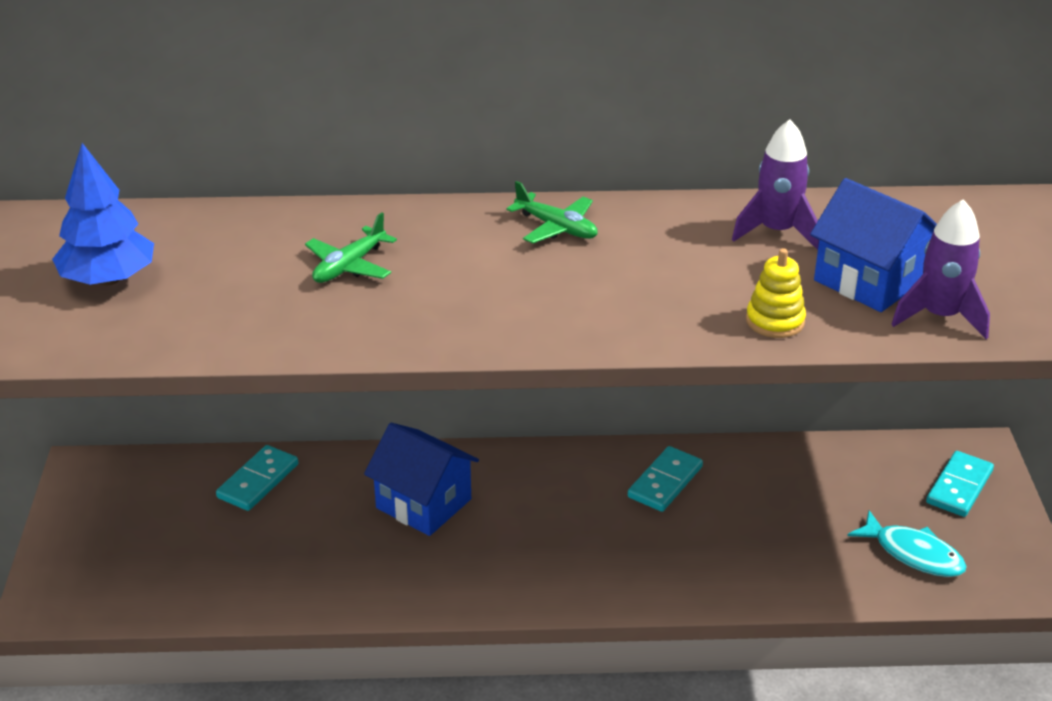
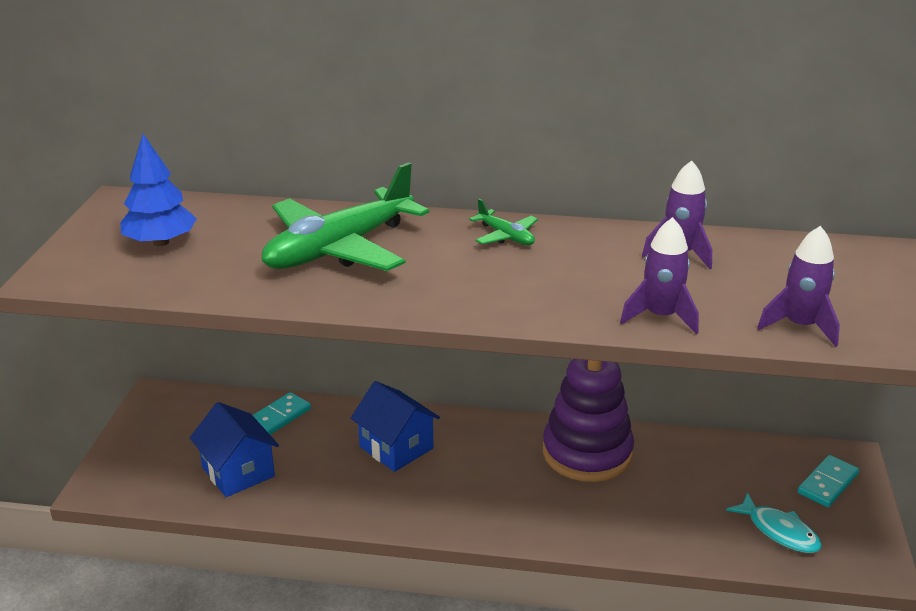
camera: 10 degrees right, 5 degrees down
green plane [305,212,397,283] -> green plane [262,162,429,271], size x2.30
turquoise domino [628,446,703,512] -> purple stacking toy [543,359,634,482]
yellow stacking toy [746,248,806,338] -> purple rocket [620,217,699,334]
blue house [810,178,937,312] -> blue house moved to [190,402,279,497]

